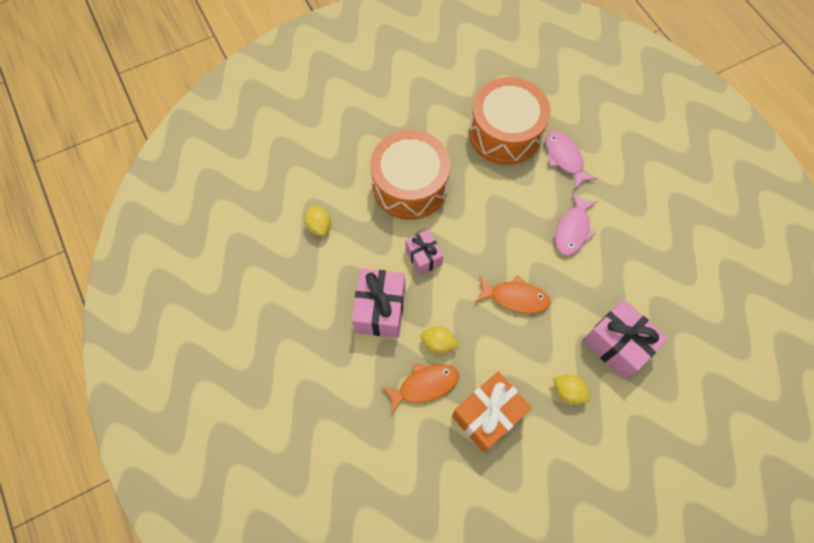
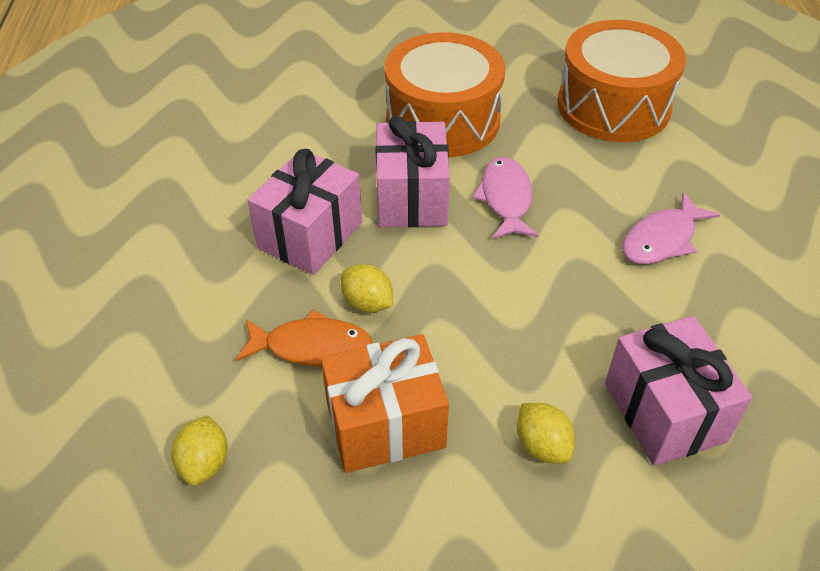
camera: 25 degrees right, 20 degrees down
yellow lemon [304,205,331,237] -> yellow lemon moved to [172,415,228,486]
pink gift [405,229,443,275] -> pink gift [376,116,450,227], size x1.64
orange fish [475,275,550,314] -> none
pink fish [545,131,597,189] -> pink fish moved to [472,157,538,239]

